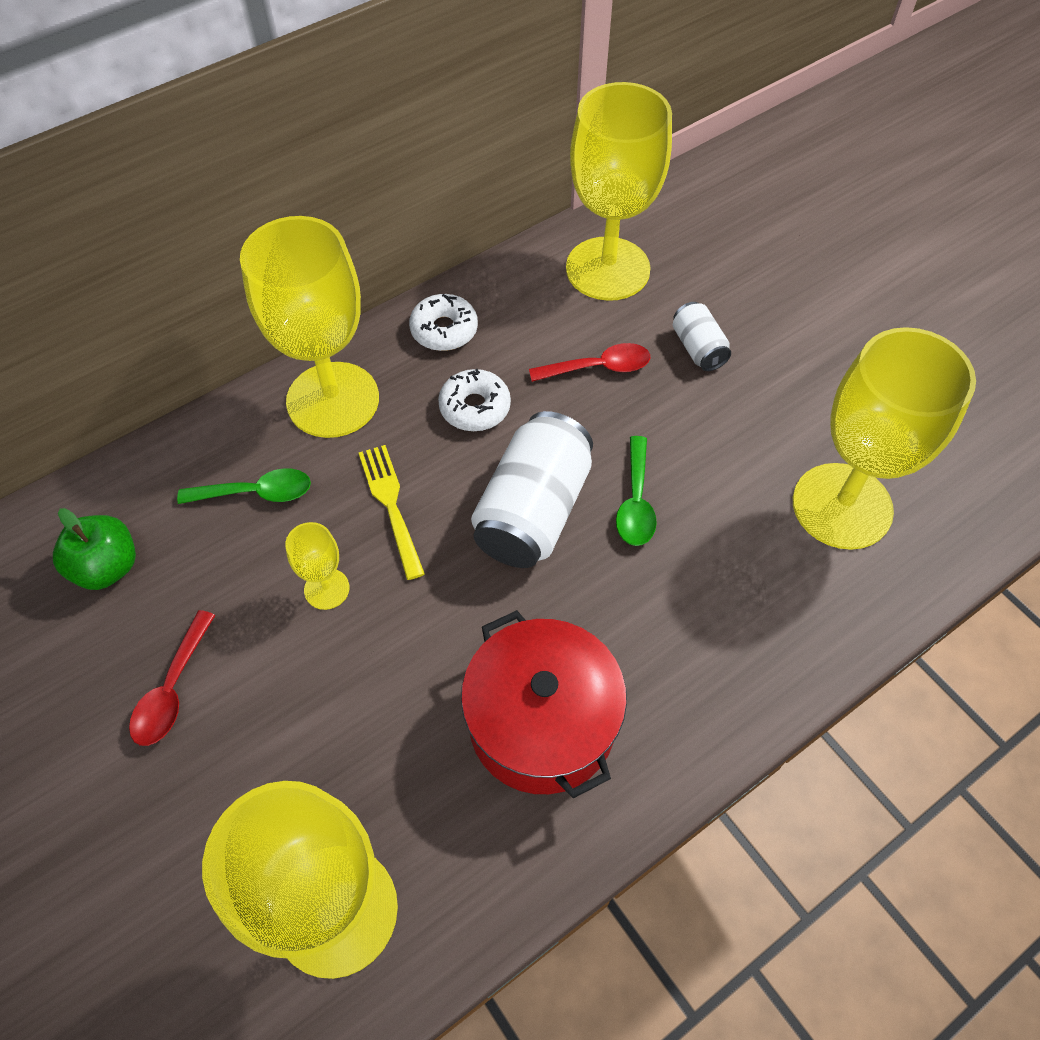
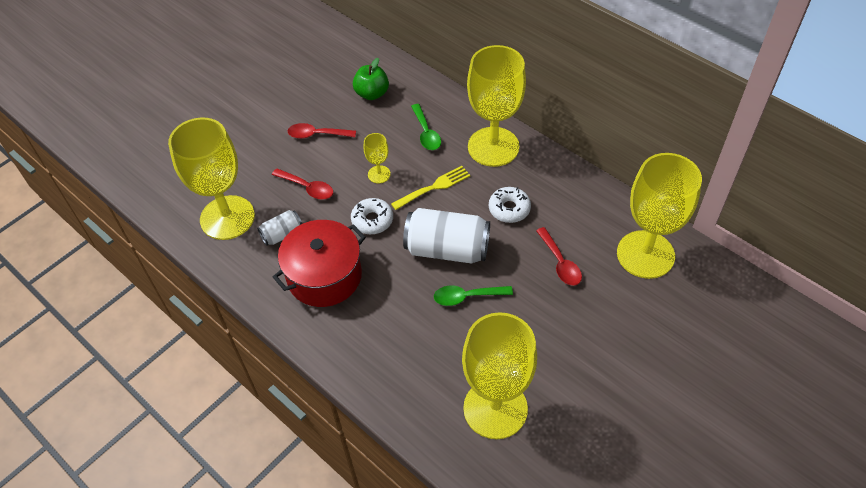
camera: 80 degrees right, 5 degrees down
white donut [409,294,478,351] -> white donut moved to [351,198,393,234]
white can [673,302,731,371] -> white can moved to [257,210,302,246]
none -> red spoon [272,168,333,200]

